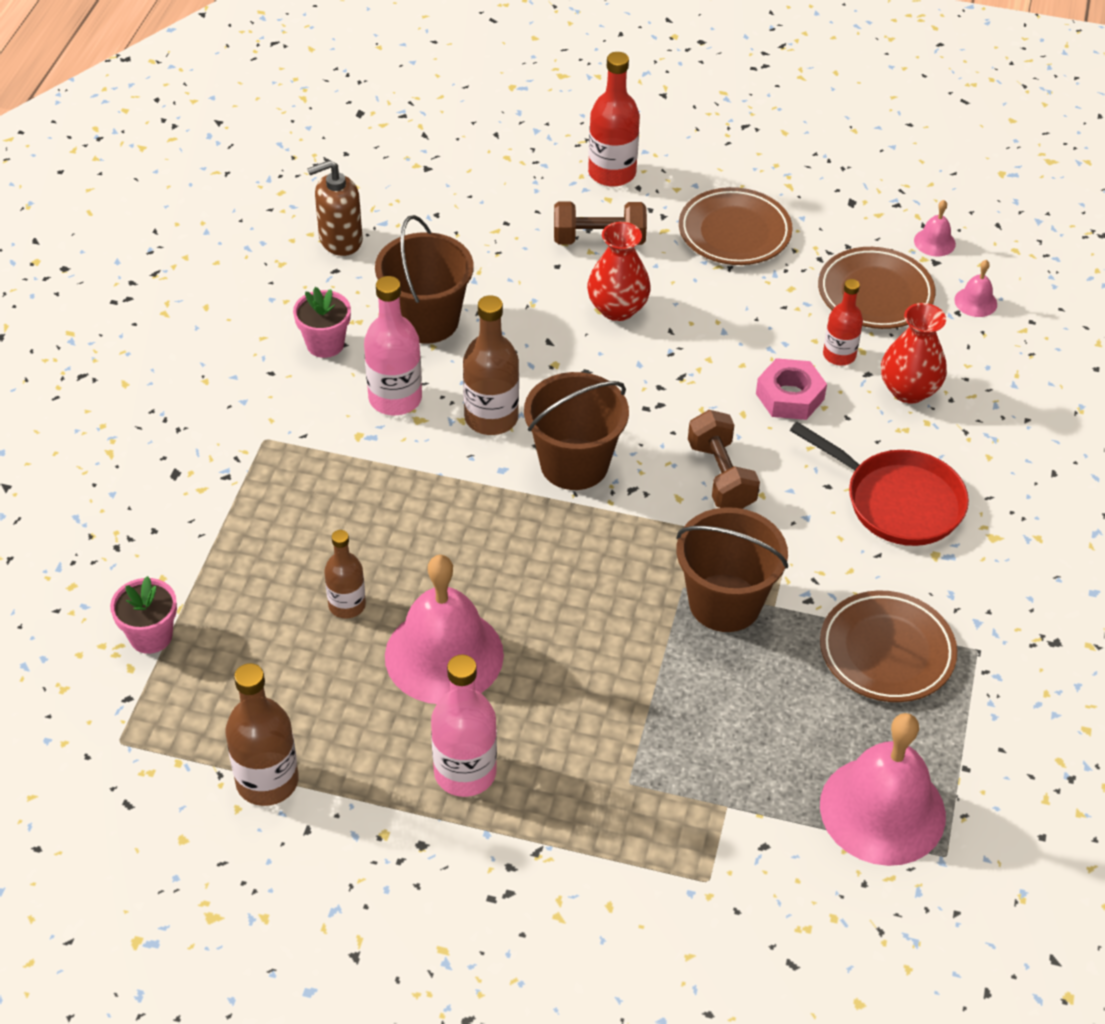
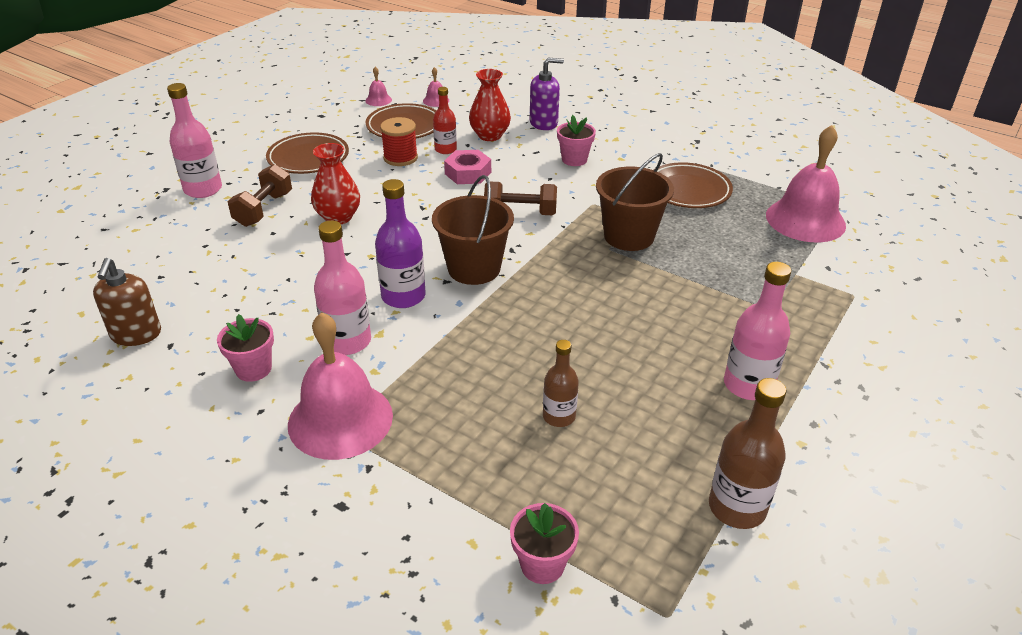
camera: 70 degrees left, 10 degrees down
brown bucket [375,215,474,344] -> none
pink bell [385,555,504,704] -> pink bell moved to [288,312,393,460]
brown bottle [463,295,519,435] -> purple bottle [375,179,426,308]
red bottle [588,52,640,187] -> pink bottle [167,83,222,198]
red pan [790,422,969,546] -> pink flower pot [557,115,596,166]
none -> red spool [380,117,418,166]
none -> purple soap dispenser [530,58,564,130]

